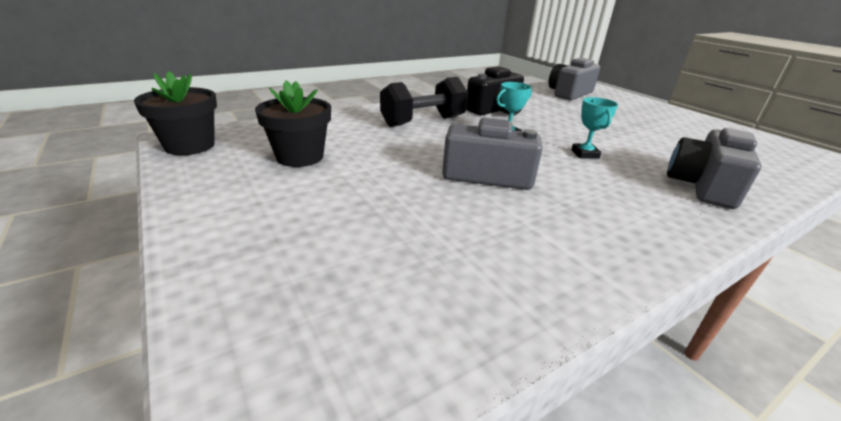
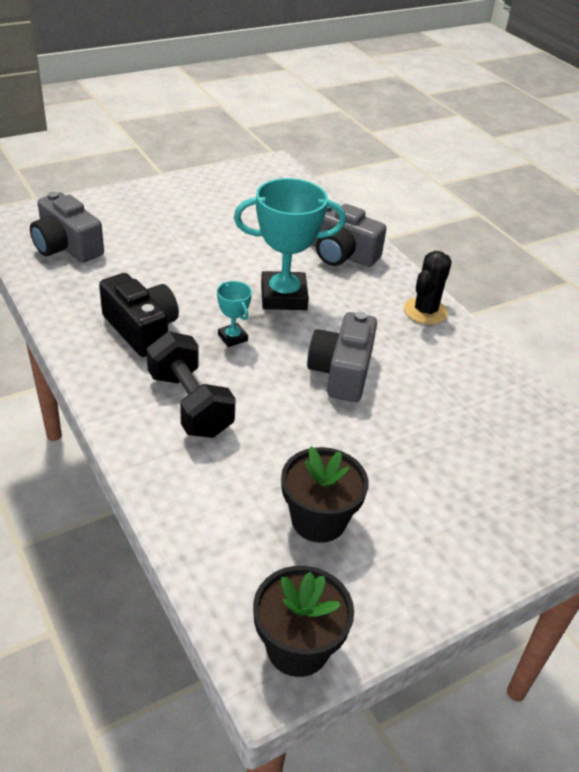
camera: 90 degrees left, 10 degrees up
turquoise trophy [571,97,618,159] -> turquoise trophy [234,178,346,310], size x2.11
none -> black cactus [404,251,452,324]

